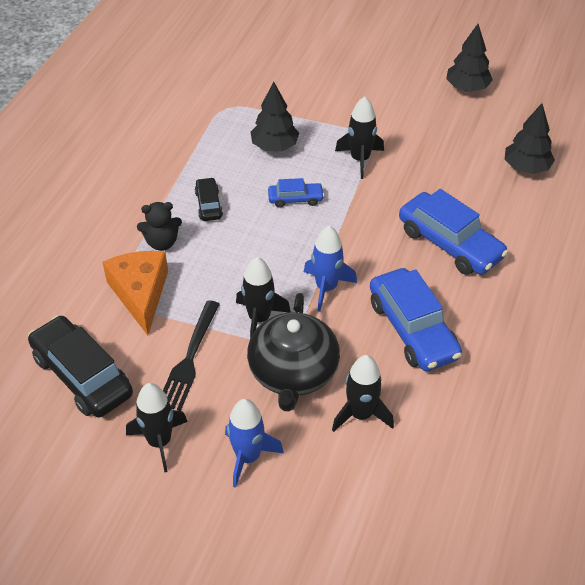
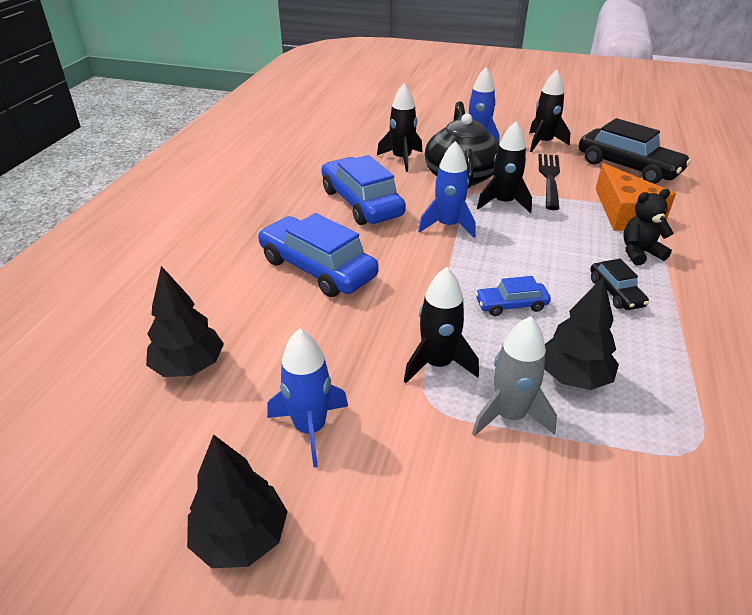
camera: 175 degrees right, 10 degrees down
none -> blue rocket [267,329,348,468]
none -> grey rocket [472,316,557,436]

